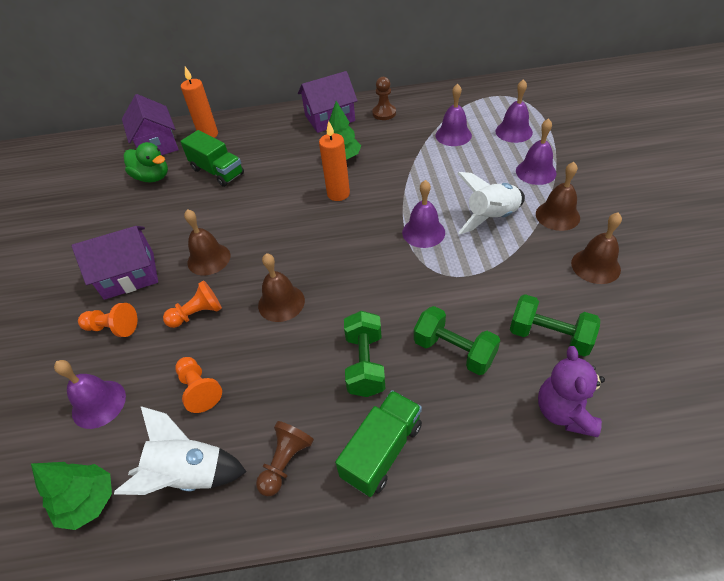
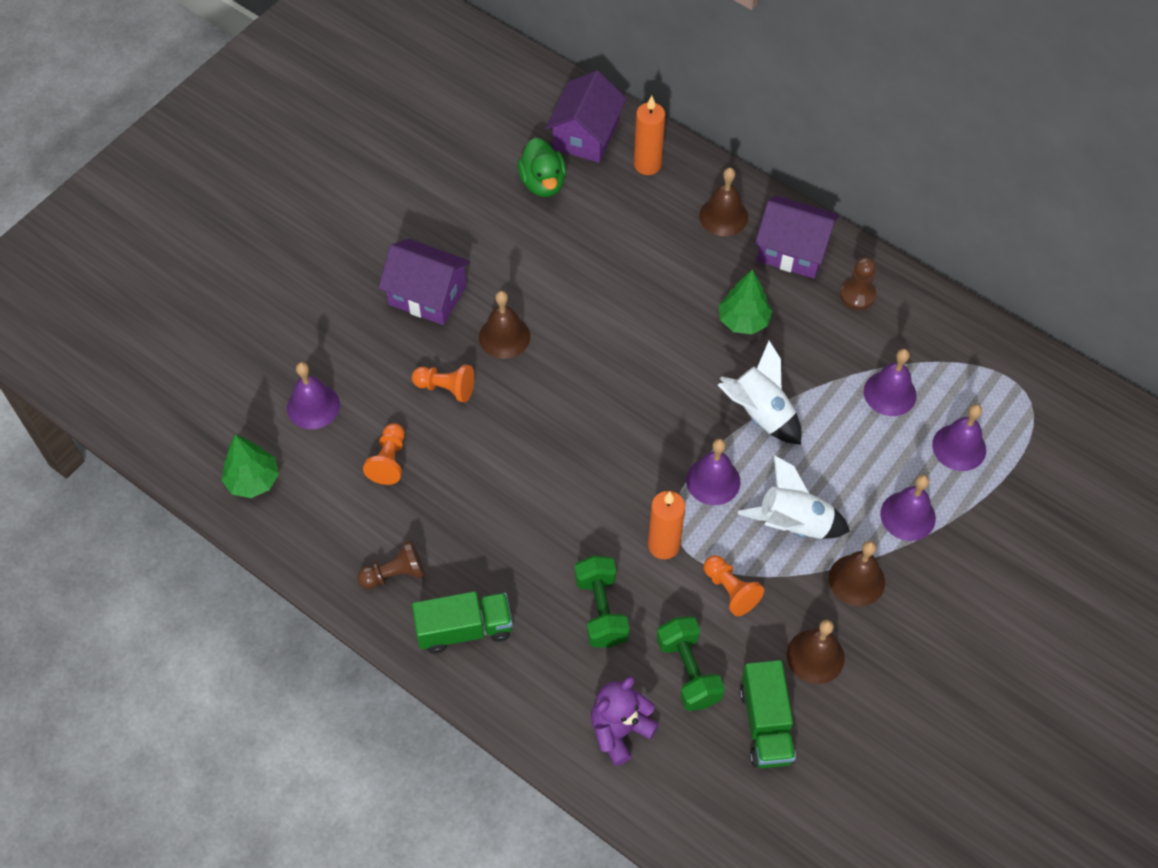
camera: 40 degrees right, 10 degrees up
orange pawn [78,303,137,337] -> orange pawn moved to [704,555,764,616]
white rocket [114,406,247,495] -> white rocket moved to [718,341,802,445]
green truck [180,130,244,187] -> green truck moved to [740,660,796,768]
brown bell [258,253,305,322] -> brown bell moved to [699,168,748,236]
orange candle [319,121,350,201] -> orange candle moved to [648,491,685,559]
green dumbbell [344,311,386,397] -> none

